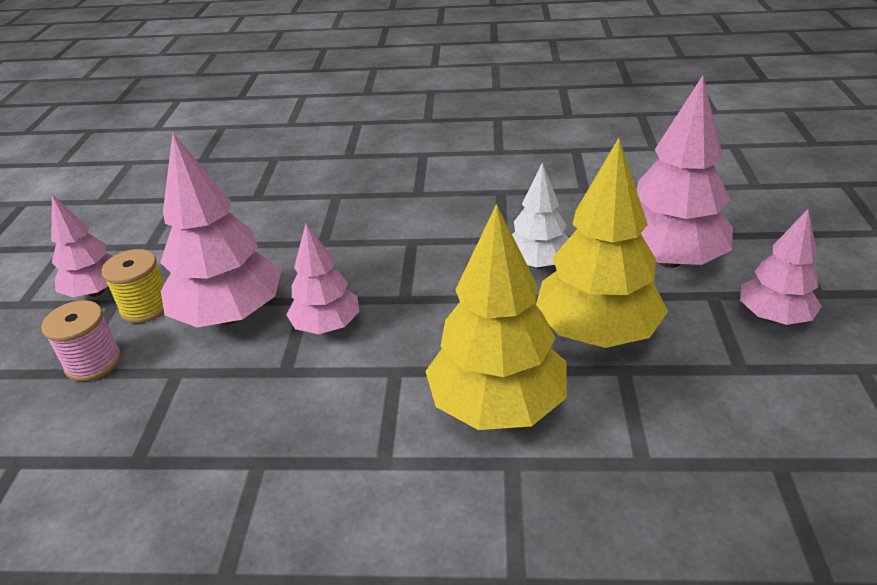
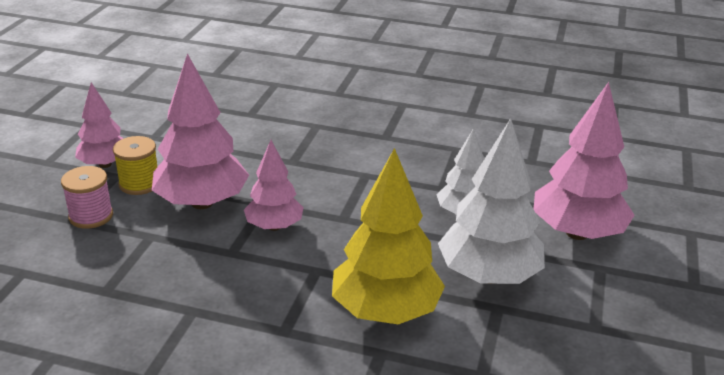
camera: 10 degrees right, 5 degrees down
yellow tree [536,138,668,348] -> white tree [438,118,545,284]
pink tree [740,208,822,325] -> none

